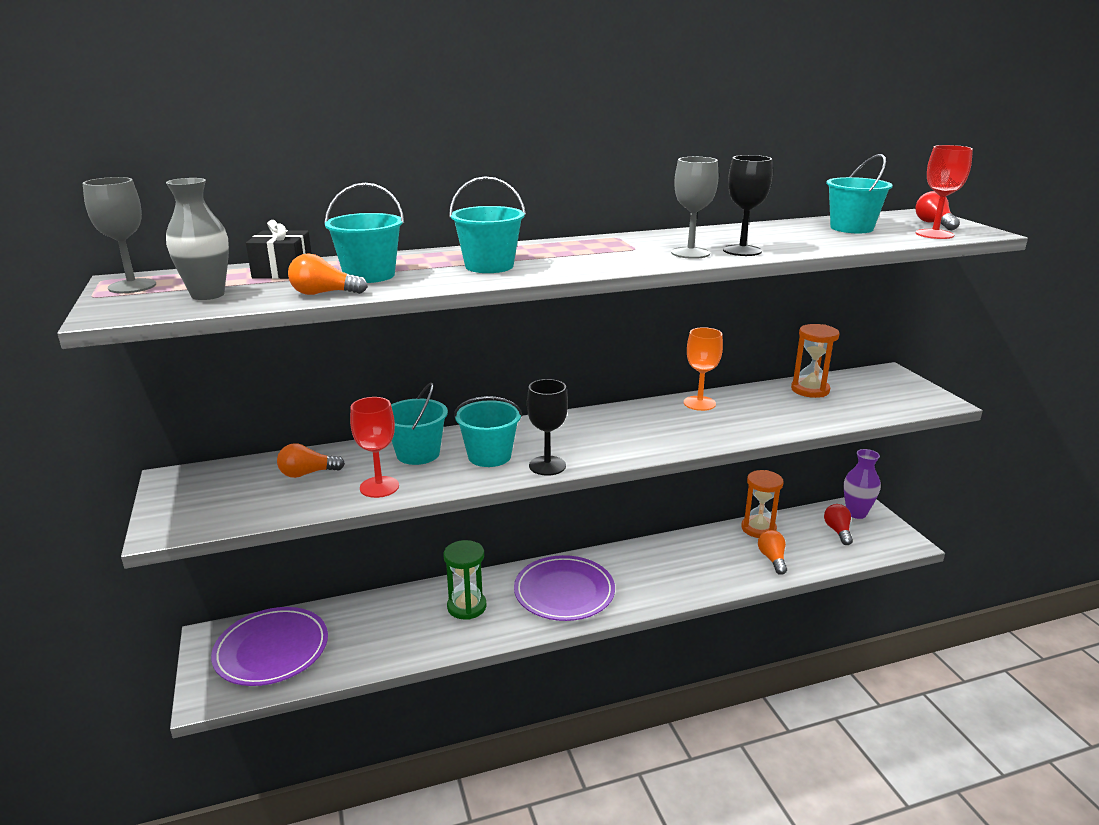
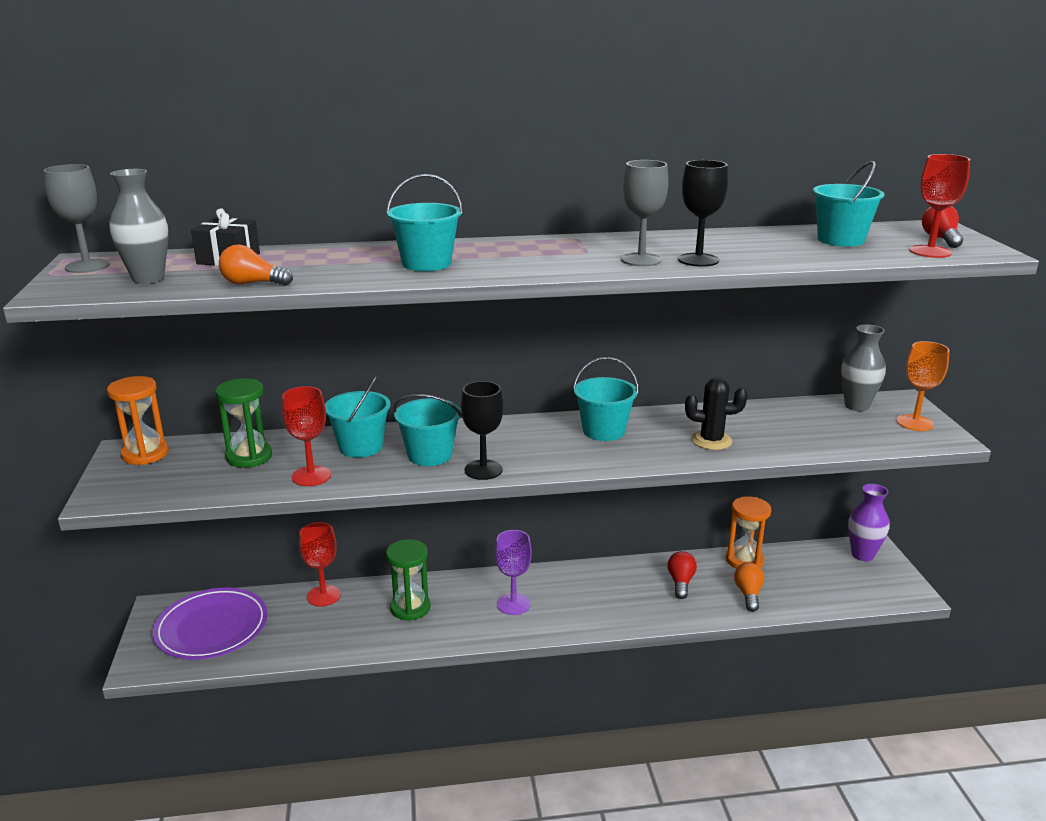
camera: 10 degrees right, 0 degrees up
orange light bulb [277,443,345,478] -> green hourglass [215,378,272,468]
turquoise bucket [324,183,404,283] -> turquoise bucket moved to [573,357,639,441]
purple plate [514,555,615,621] -> purple goblet [495,530,532,615]
orange goblet [684,327,723,411] -> orange goblet moved to [897,341,949,431]
orange hourglass [791,324,840,398] -> orange hourglass moved to [107,376,169,465]
red light bulb [824,504,853,545] -> red light bulb moved to [667,551,697,599]
none -> red goblet [299,522,341,607]
none -> black cactus [685,377,747,450]
none -> grey vase [841,324,886,411]

